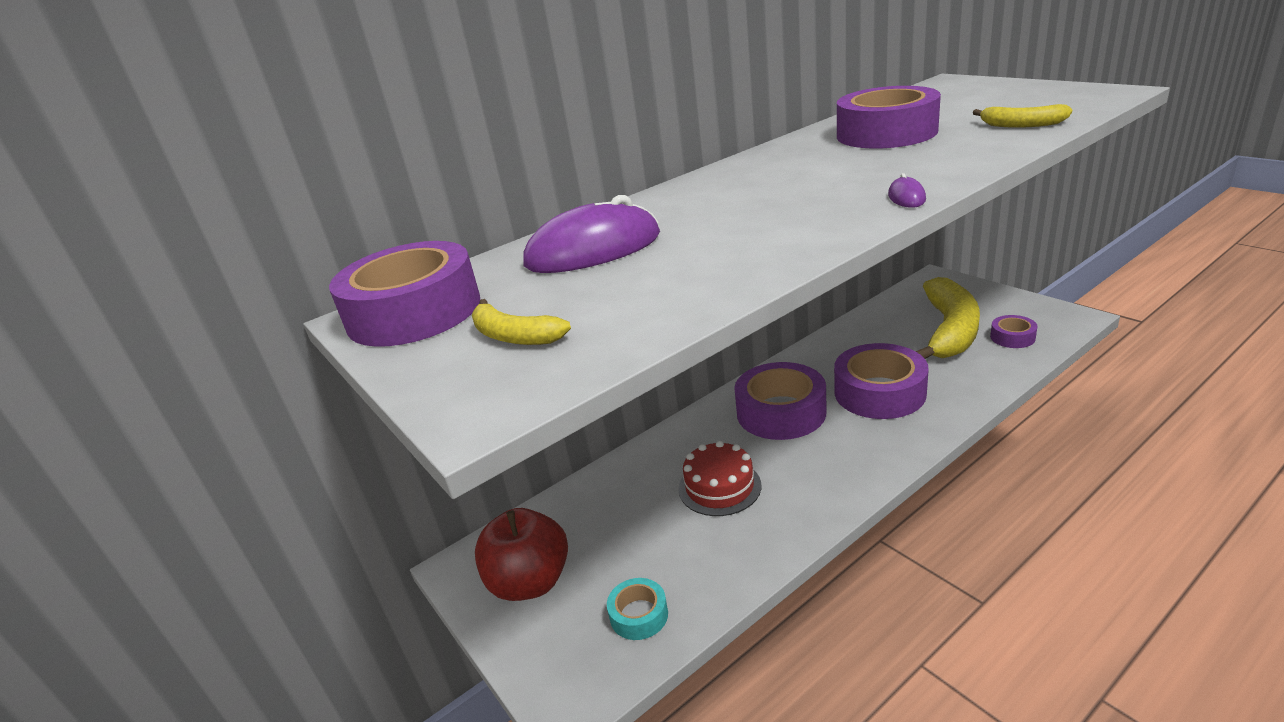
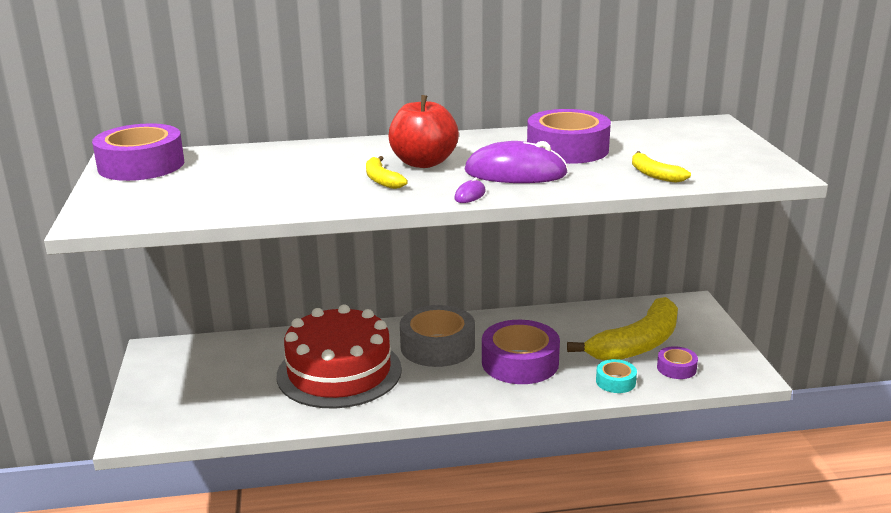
camera: 25 degrees right, 5 degrees down
yellow banana [472,299,571,345] -> yellow banana moved to [366,156,408,189]
red apple [475,508,568,601] -> red apple moved to [389,95,459,168]
purple mouse [523,195,660,273] -> purple mouse moved to [465,141,568,183]
turquoise tape [607,578,668,640] -> turquoise tape moved to [596,359,637,393]
red cake [678,441,761,516] -> red cake [277,305,402,408], size x1.92
purple tape [734,362,827,440] -> grey tape [400,305,475,367]

